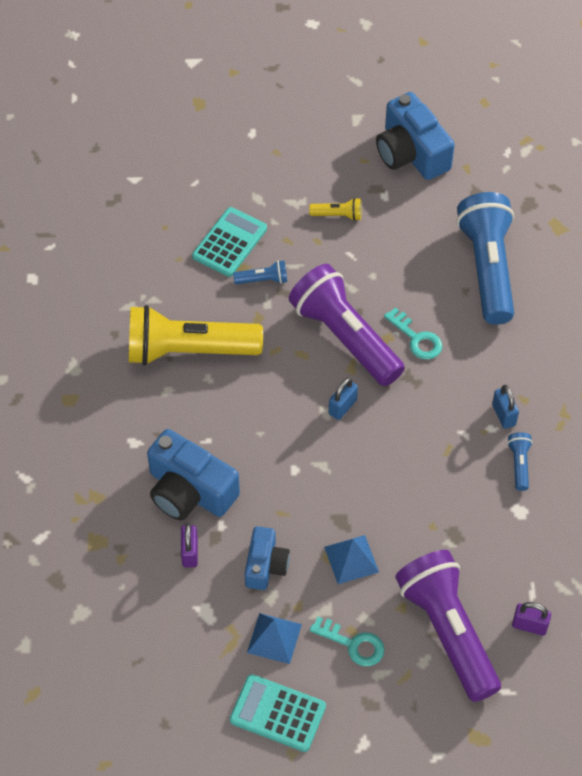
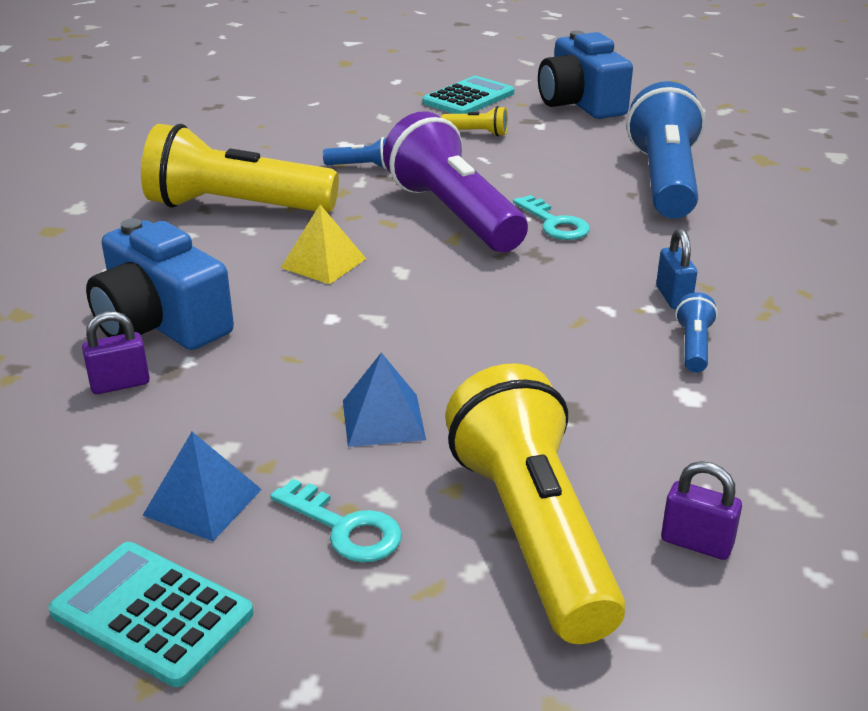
camera: 10 degrees right, 25 degrees down
purple padlock [181,523,198,567] -> purple padlock turned 60 degrees clockwise [82,311,150,394]
turquoise calculator [192,207,267,277] -> turquoise calculator moved to [423,76,514,114]
blue camera [245,526,290,590] -> none
blue padlock [329,378,358,420] -> none
purple flashlight [395,550,501,702] -> yellow flashlight [445,363,626,644]
none -> yellow pyramid [281,205,366,284]

